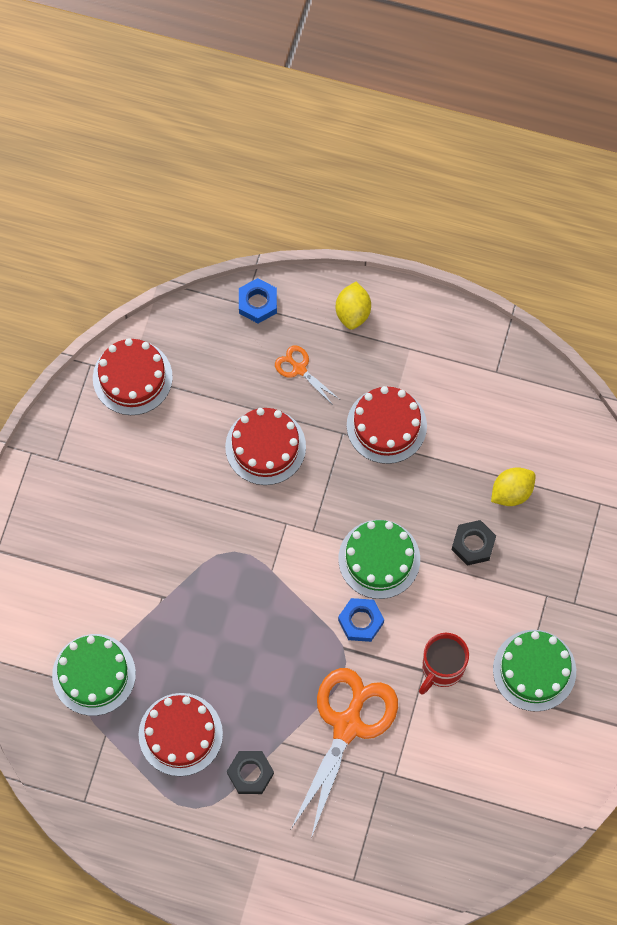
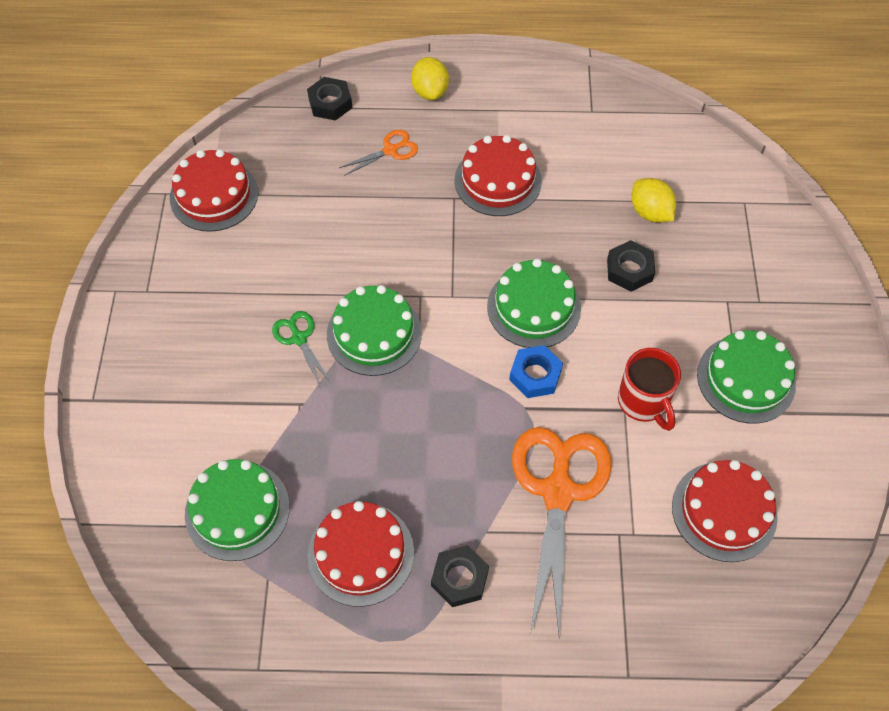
camera: 15 degrees left, 10 degrees down
red cake [225,408,306,485] -> red cake moved to [672,460,778,562]
blue nut [239,278,277,323] -> black nut [307,77,352,121]
orange scissors [275,346,339,405] -> orange scissors turned 120 degrees clockwise [339,130,418,176]
red mug [419,633,469,695] -> red mug turned 45 degrees counterclockwise [618,348,681,431]
yellow lemon [491,467,535,506] -> yellow lemon turned 75 degrees counterclockwise [632,178,676,223]
none -> green scissors [272,311,332,388]
none -> green cake [327,285,422,376]

